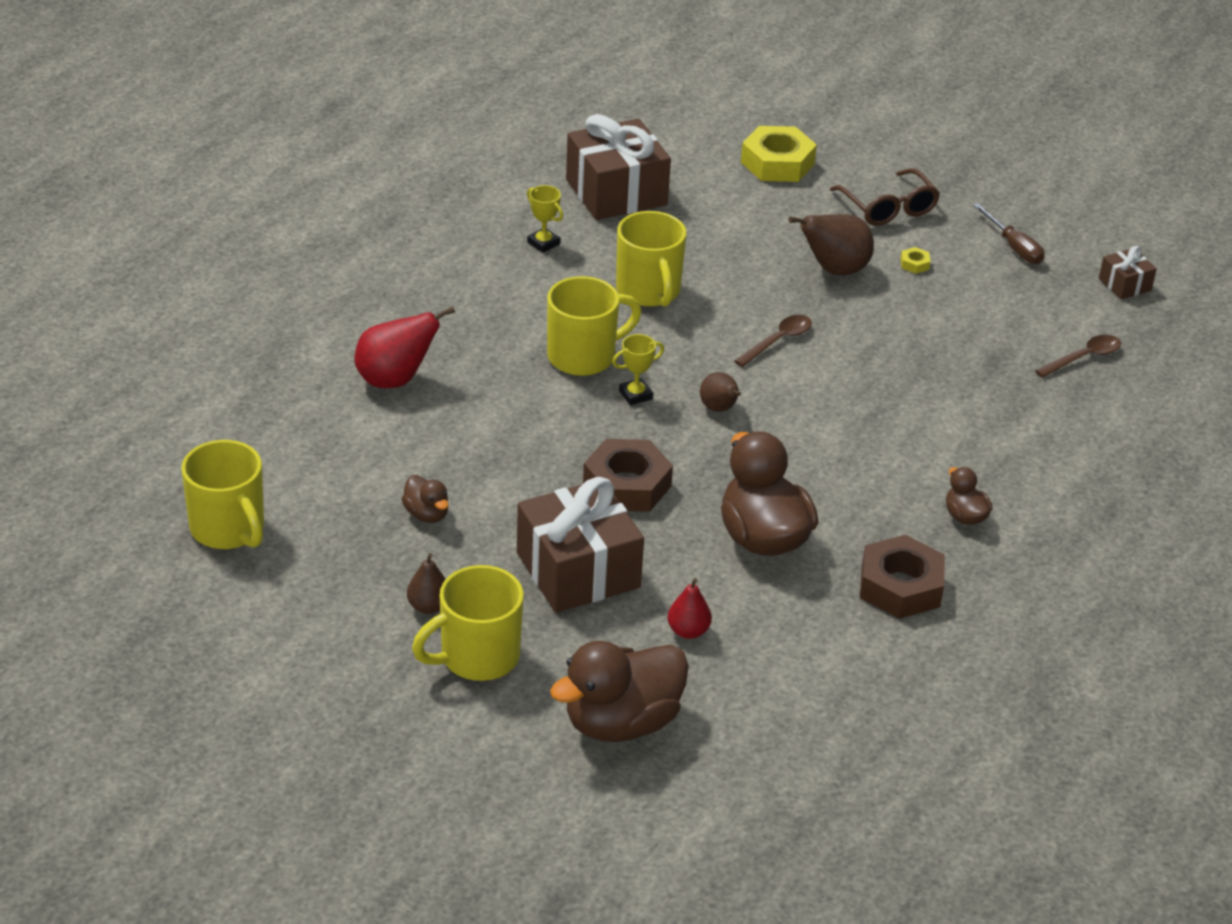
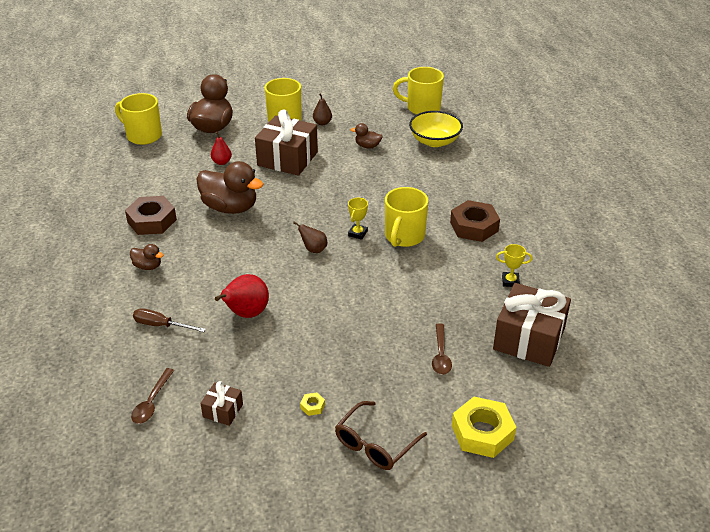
camera: 140 degrees right, 0 degrees up
red pear [355,306,455,388] -> red pear moved to [215,274,269,318]
brown nut [583,439,673,512] -> brown nut moved to [450,200,500,242]
yellow mug [616,211,686,307] -> yellow mug moved to [115,93,162,145]
brown spoon [734,315,812,367] -> brown spoon moved to [432,323,452,375]
brown pear [788,215,874,276] -> none
brown glasses [830,168,940,226] -> brown glasses turned 75 degrees counterclockwise [335,401,427,470]
brown screwdriver [973,203,1045,264] -> brown screwdriver moved to [133,308,206,332]
brown gift [1099,246,1157,299] -> brown gift moved to [200,381,243,426]
none -> yellow bowl [409,111,463,147]

